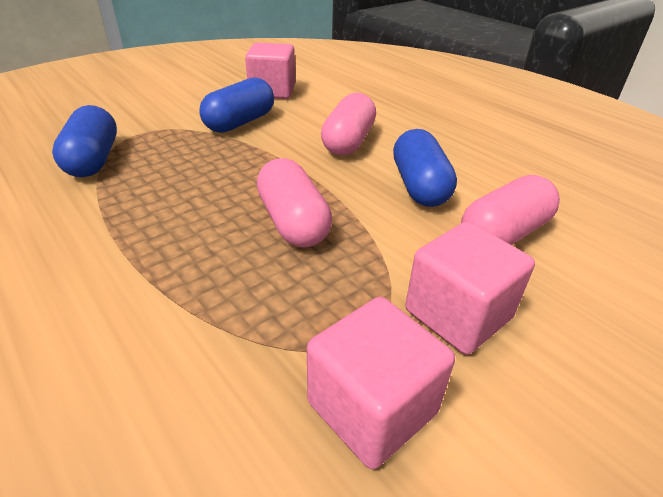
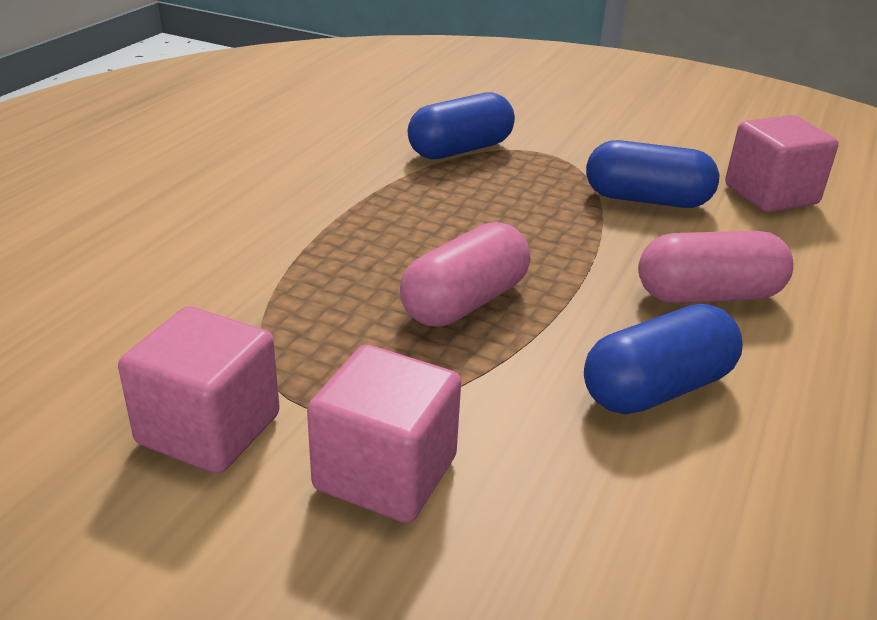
camera: 65 degrees right, 5 degrees down
pink capsule [461,175,560,245] -> none

